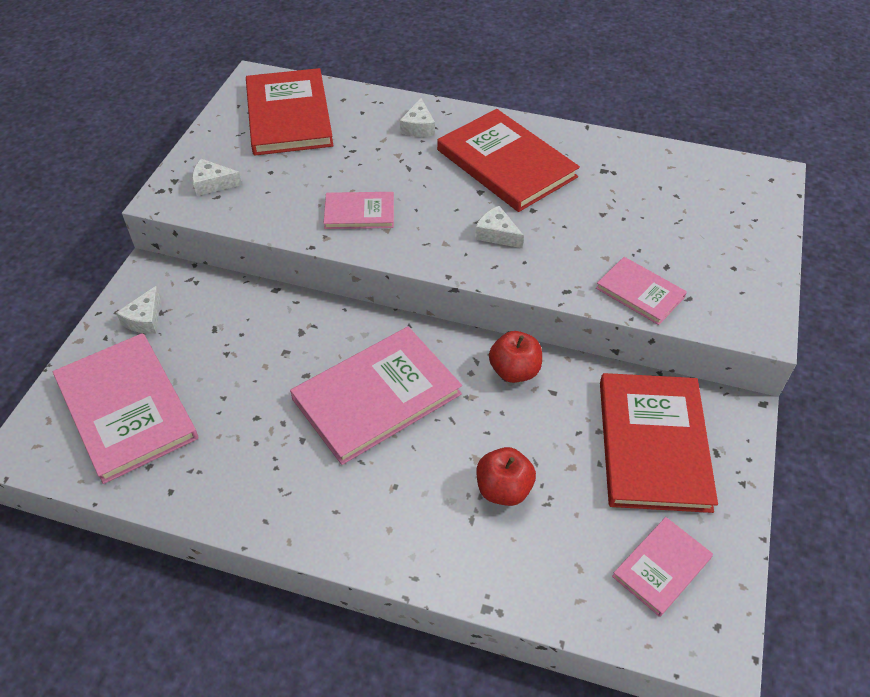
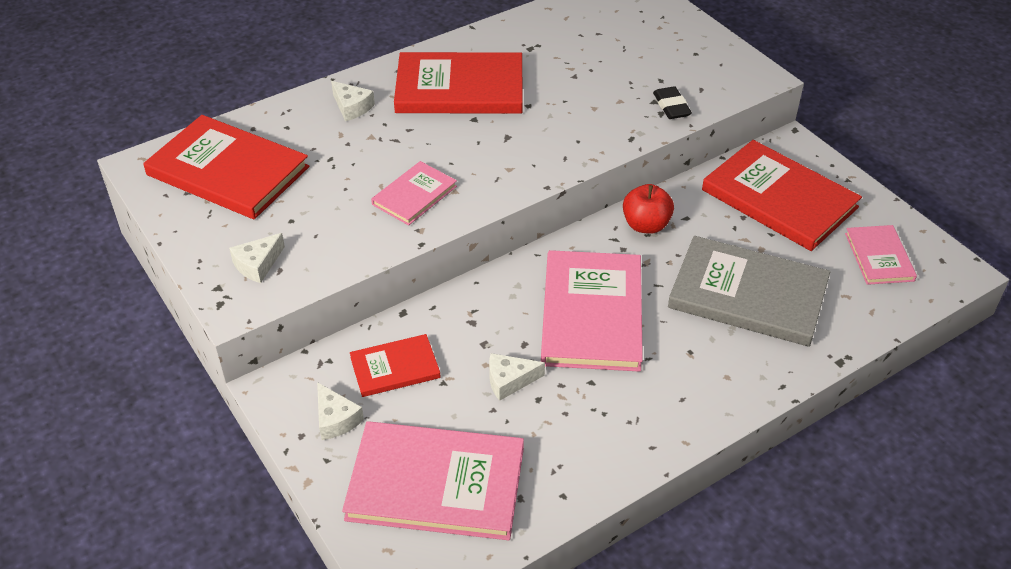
camera: 50 degrees left, 5 degrees down
white cheese [475,206,524,248] -> white cheese moved to [489,353,545,401]
red apple [476,447,536,506] -> grey book [668,236,830,347]
pink book [596,257,687,325] -> black eraser [653,86,692,119]
none -> red book [350,334,441,397]

